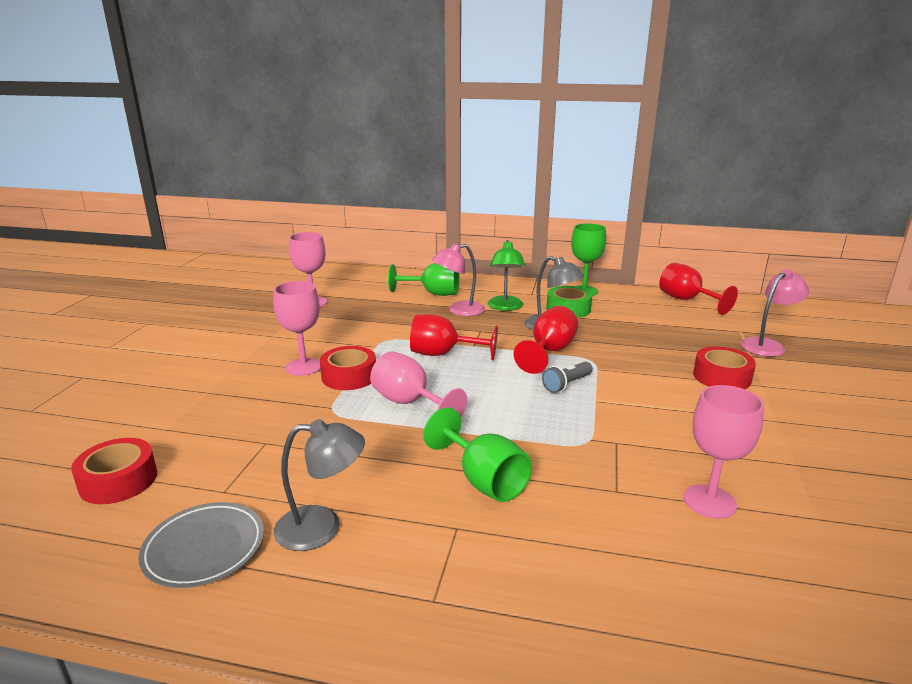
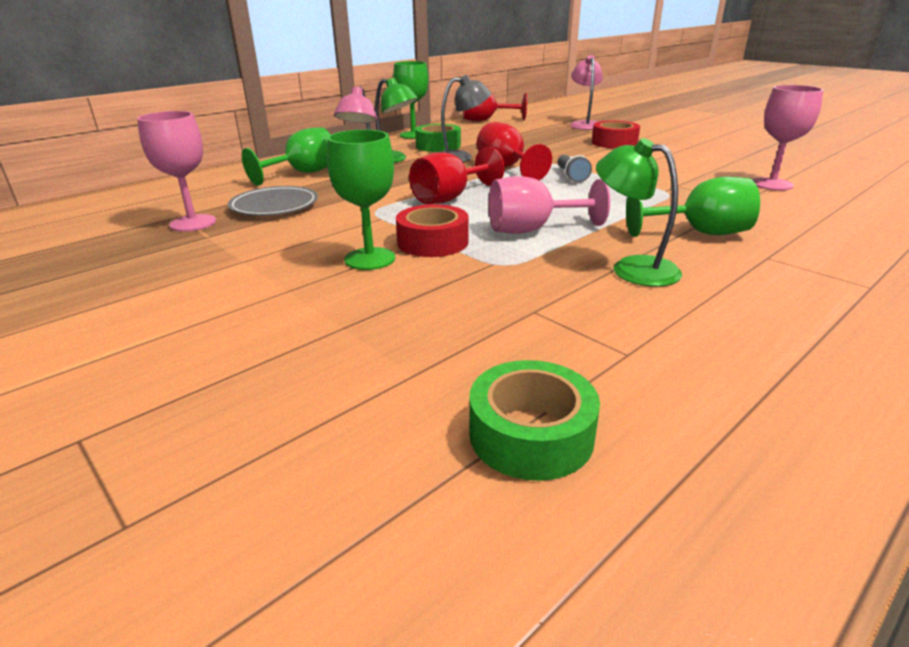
camera: 55 degrees left, 5 degrees up
red tape [71,438,157,504] -> green tape [469,360,600,481]
grey plate [138,502,264,588] -> grey plate moved to [228,186,318,216]
pink goblet [273,281,320,376] -> green goblet [327,130,395,270]
grey lamp [274,419,365,551] -> none
none -> green lamp [596,138,682,287]

